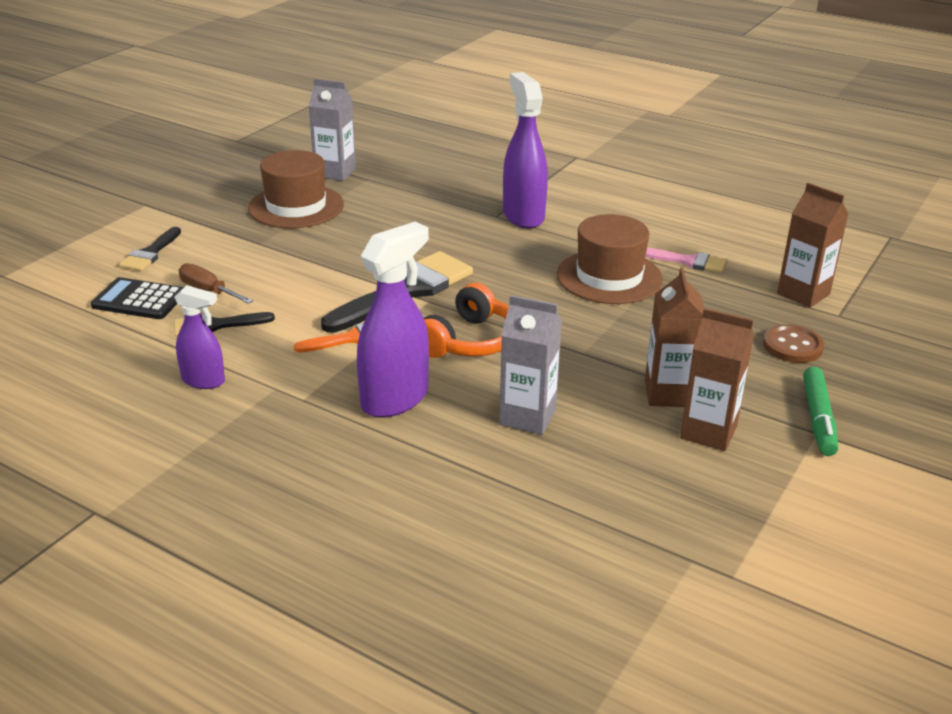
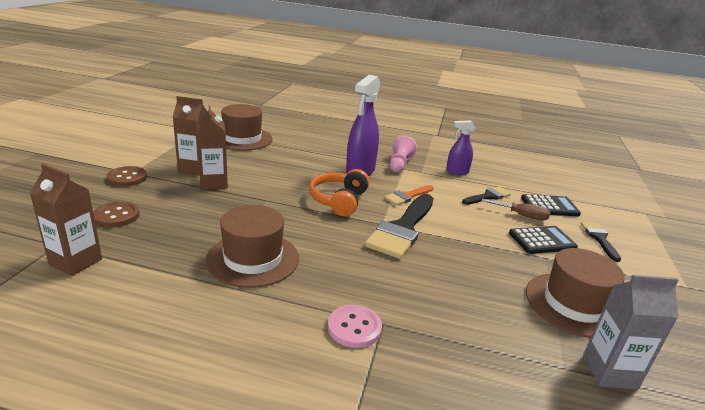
camera: 160 degrees right, 5 degrees down
grey carton [499,295,562,435] -> none
purple spray bottle [503,72,548,229] -> pink button [328,305,382,348]
pink brush [645,248,727,273] -> none
green marker [803,366,838,456] -> brown button [107,166,147,187]
none -> brown hat [221,104,273,151]
none -> pink pawn [390,135,417,173]
none -> black calculator [509,226,578,254]

